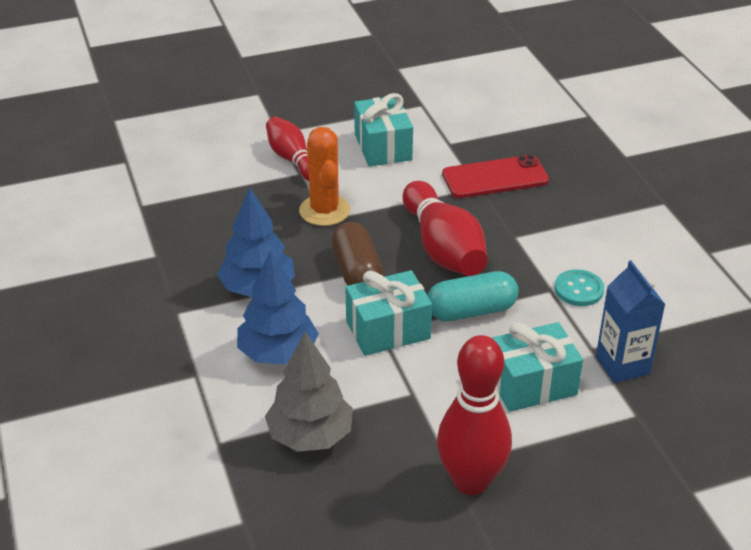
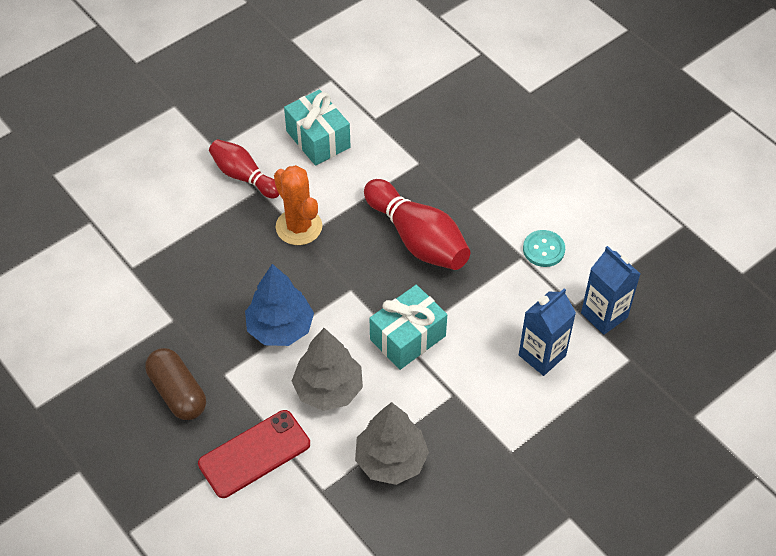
camera: 20 degrees left, 15 degrees up
blue tree [237,250,319,365] -> grey tree [292,328,363,411]
brown capsule [332,222,383,285] -> brown capsule moved to [145,348,206,420]
turquoise capsule [428,271,519,321] -> none
red bowling pin [437,335,512,495] -> none
red phone [442,155,549,198] -> red phone moved to [198,410,310,498]
turquoise gift [491,322,583,412] -> blue carton [519,288,576,376]

